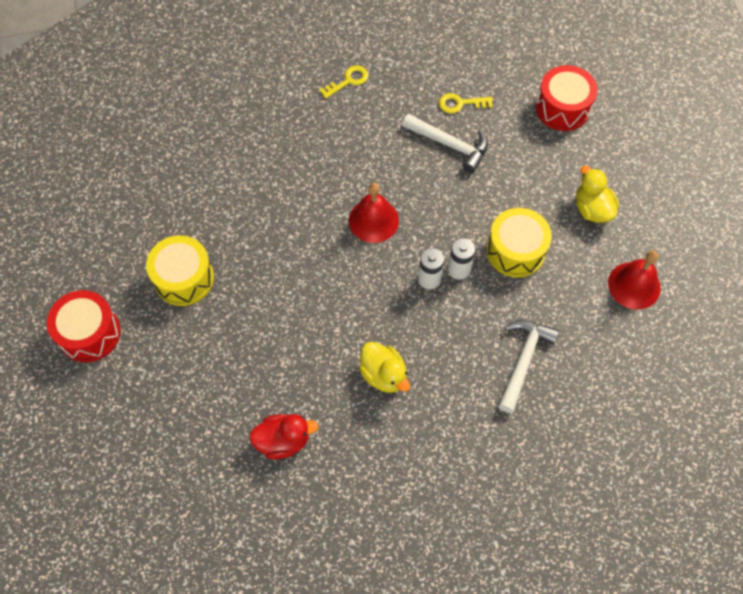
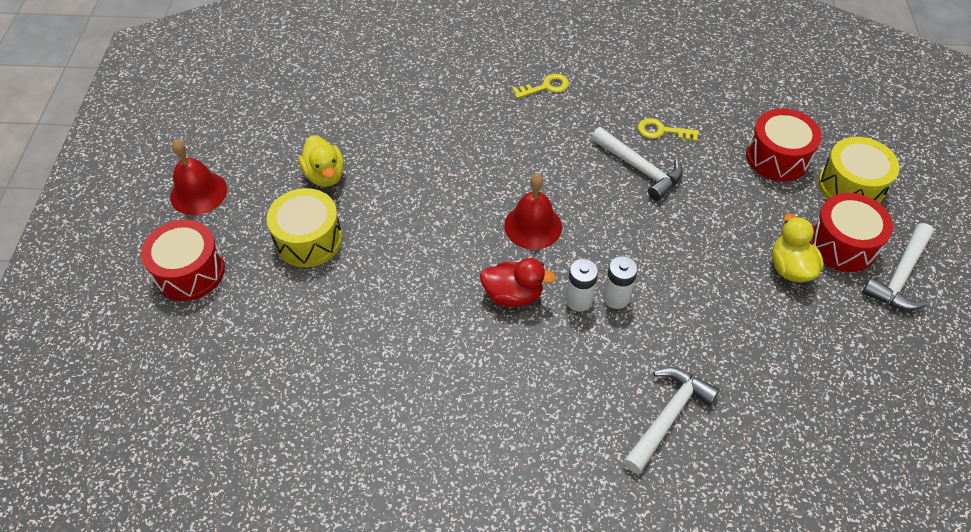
camera: 15 degrees right, 10 degrees down
red duck [249,414,318,459] -> red duck moved to [480,258,556,307]
yellow duck [359,342,410,393] -> yellow duck moved to [299,135,344,187]
yellow drum [486,208,552,277] -> yellow drum moved to [818,137,900,204]
red bell [608,251,661,310] -> red bell moved to [170,139,227,215]
none -> red drum [810,193,893,272]
none -> white hammer [862,223,934,310]

